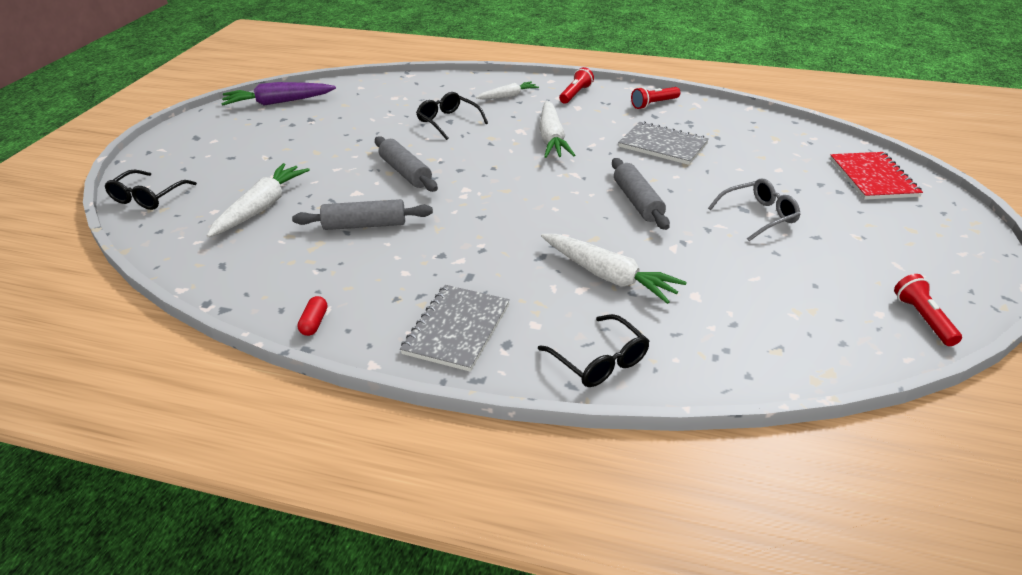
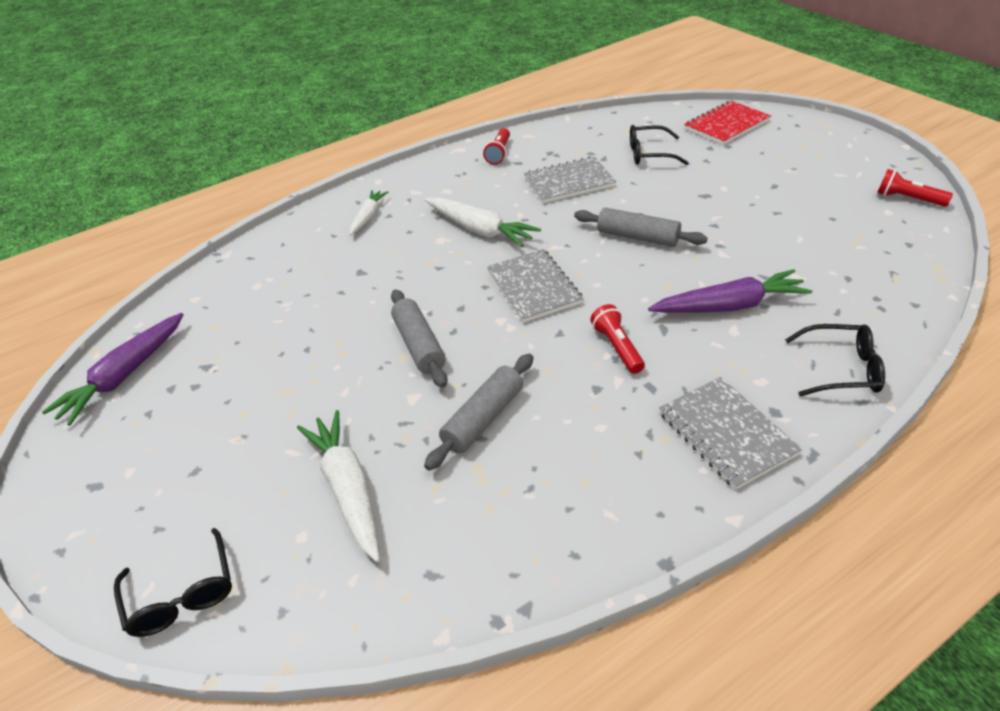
camera: 45 degrees left, 5 degrees up
red capsule [297,296,328,336] -> none
grey rolling pin [375,136,438,192] -> grey rolling pin turned 60 degrees clockwise [391,289,448,388]
black glasses [416,92,488,140] -> black glasses moved to [630,125,689,165]
white carrot [541,234,687,304] -> purple carrot [648,269,813,313]
red flashlight [559,67,594,103] -> red flashlight moved to [590,304,645,374]
grey glasses [708,179,801,241] -> none
red notebook [830,152,923,200] -> red notebook turned 75 degrees counterclockwise [684,101,771,145]
none -> grey notebook [487,249,583,323]

